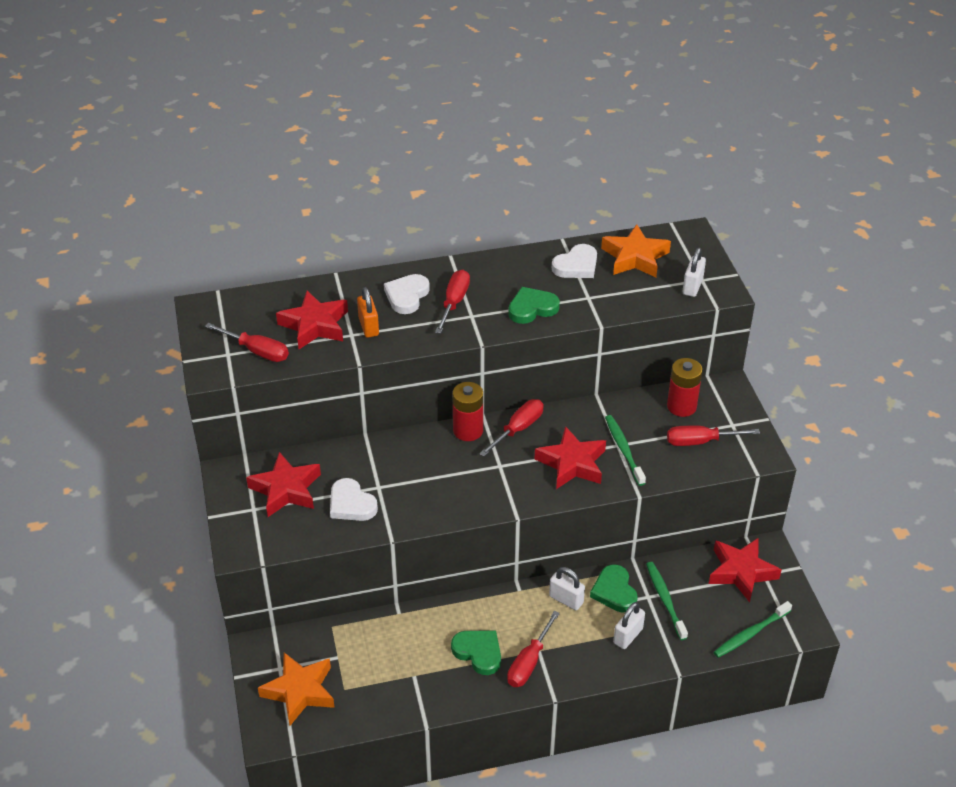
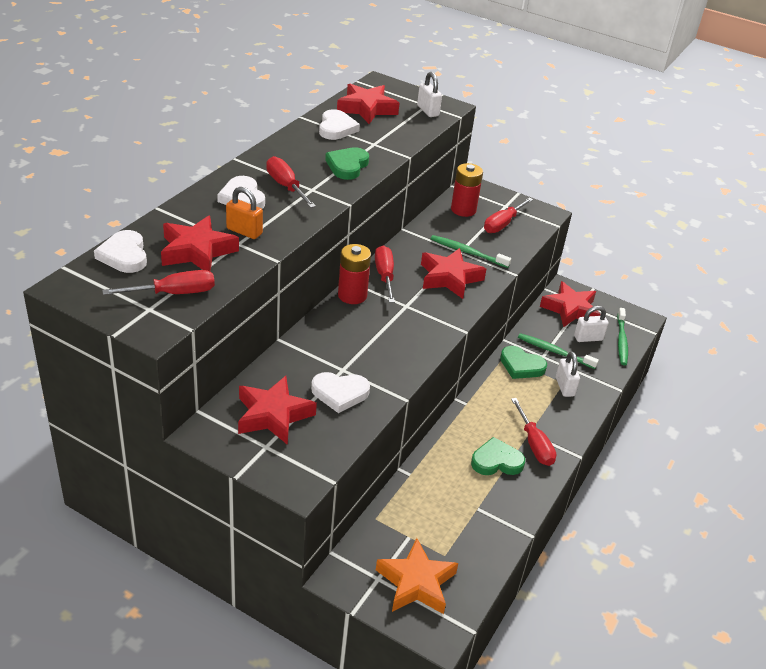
camera: 50 degrees left, 5 degrees down
white padlock [549,567,585,610] -> white padlock moved to [574,306,608,342]
orange star [601,224,671,277] -> red star [337,84,399,124]
none -> white heart [94,230,147,273]

